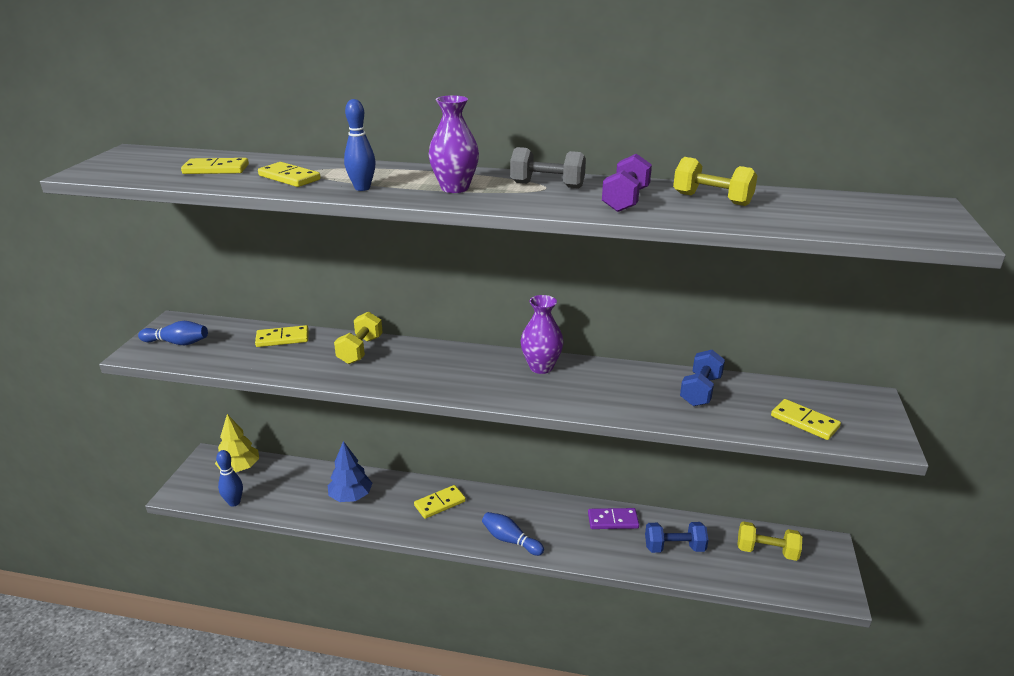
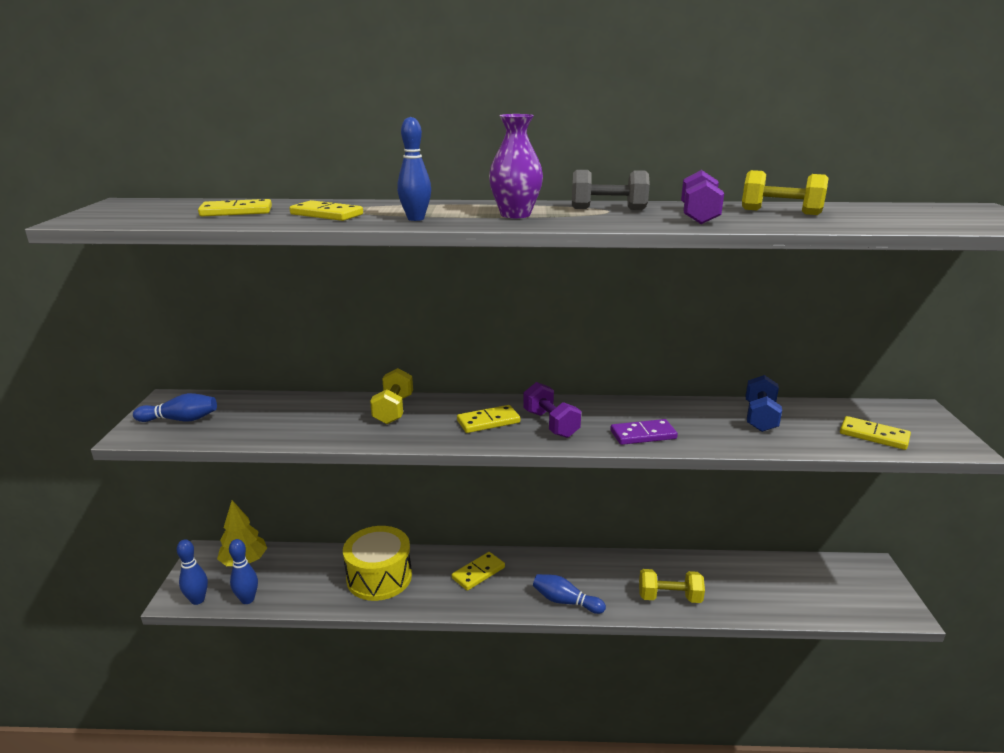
camera: 10 degrees left, 5 degrees down
yellow domino [255,325,309,347] -> yellow domino moved to [457,405,520,433]
blue tree [328,441,372,502] -> yellow drum [343,526,412,601]
purple vase [521,295,564,374] -> none
purple domino [588,508,639,529] -> purple domino moved to [610,419,678,445]
blue dumbbell [645,522,708,553] -> none
yellow dumbbell [737,521,802,561] -> yellow dumbbell moved to [639,569,705,603]
none -> blue bowling pin [177,539,208,605]
none -> purple dumbbell [523,382,581,438]

